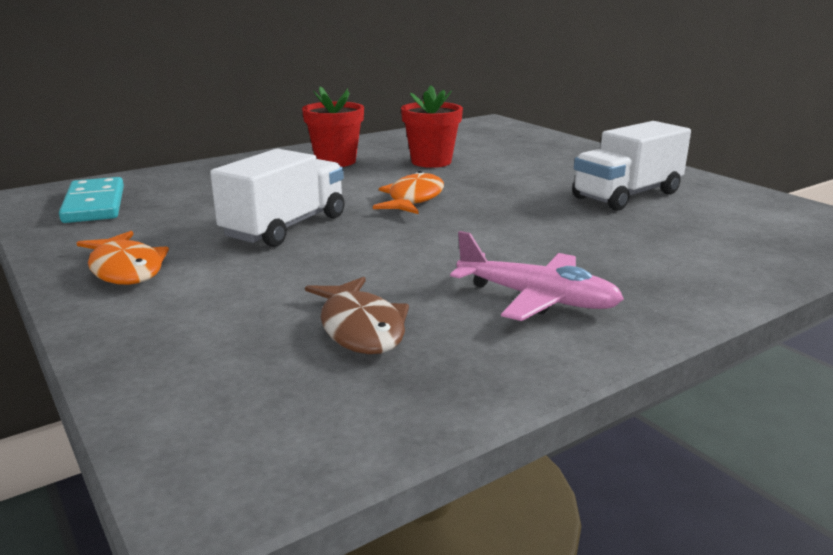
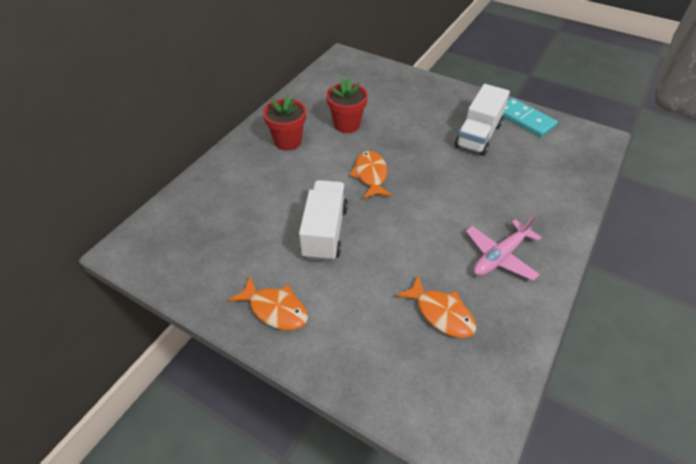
camera: 25 degrees left, 25 degrees up
turquoise domino [59,177,124,223] -> turquoise domino moved to [503,98,558,137]
brown fish [305,277,409,354] -> orange fish [396,275,476,338]
pink plane [450,231,624,321] -> pink plane turned 135 degrees clockwise [466,215,542,281]

